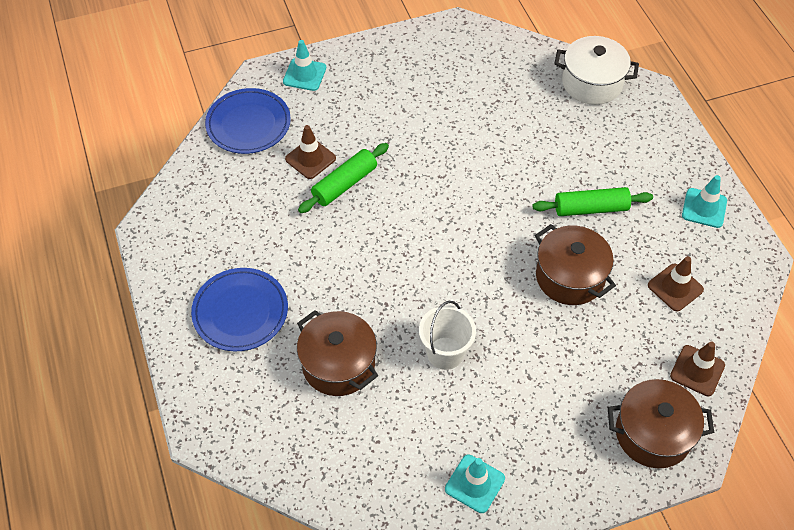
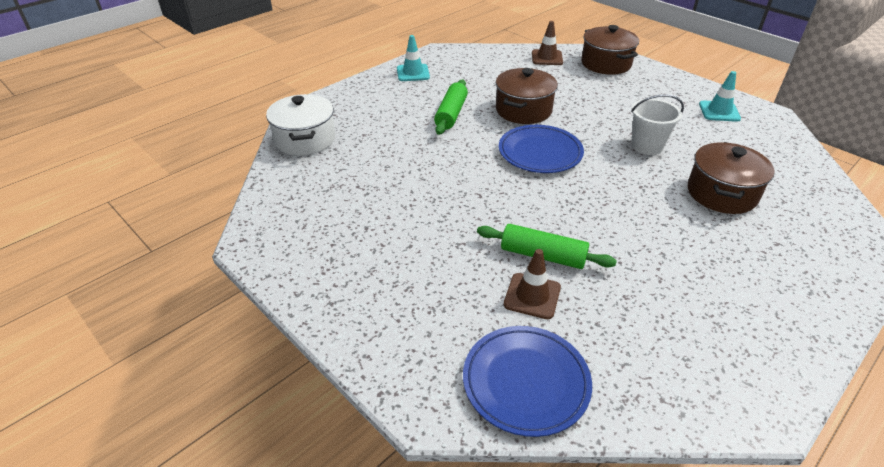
camera: 115 degrees left, 15 degrees down
blue plate [191,268,288,351] -> blue plate moved to [499,125,584,173]
turquoise traffic cone [283,40,326,91] -> none
green rolling pin [533,187,653,216] -> green rolling pin turned 45 degrees clockwise [434,80,468,135]
brown traffic cone [648,256,704,312] -> none

